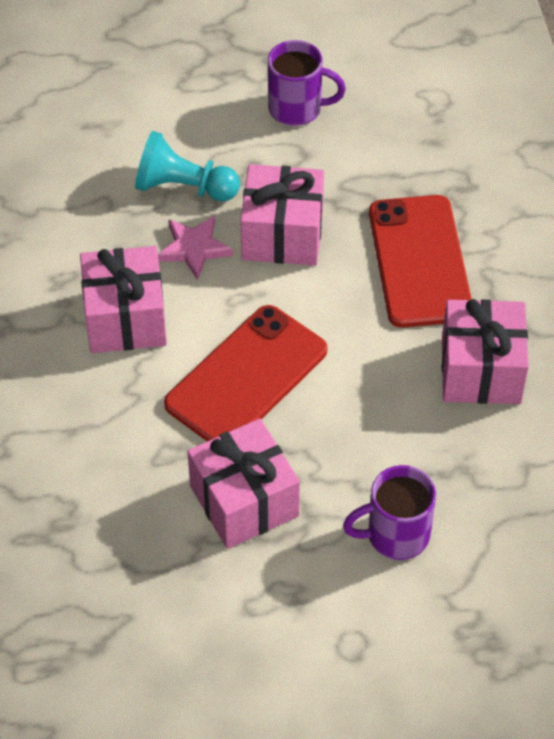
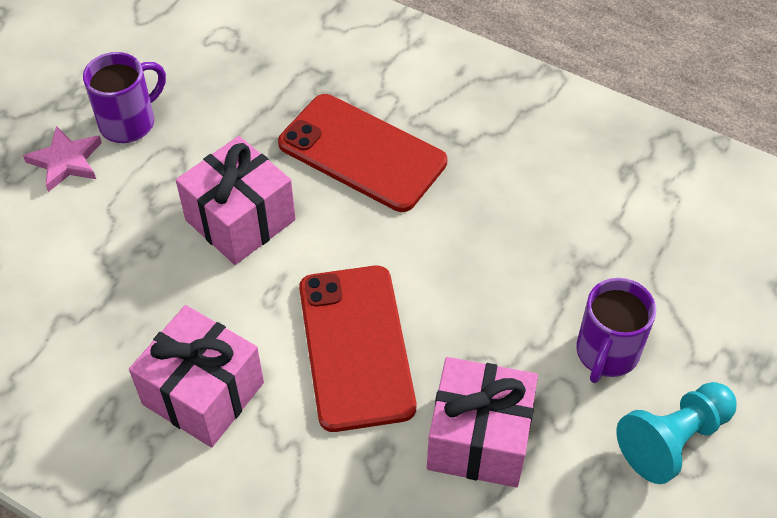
camera: 50 degrees left, 0 degrees up
turquoise pawn [135,131,240,201] -> turquoise pawn moved to [616,382,737,484]
pink star [158,216,233,280] -> pink star moved to [23,126,102,192]
pink gift [442,299,529,404] -> none

